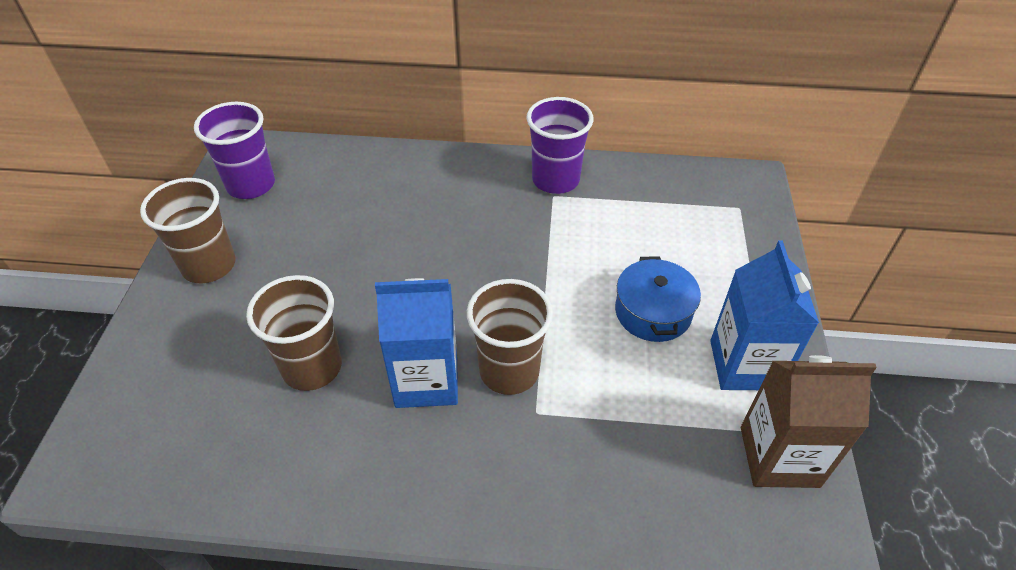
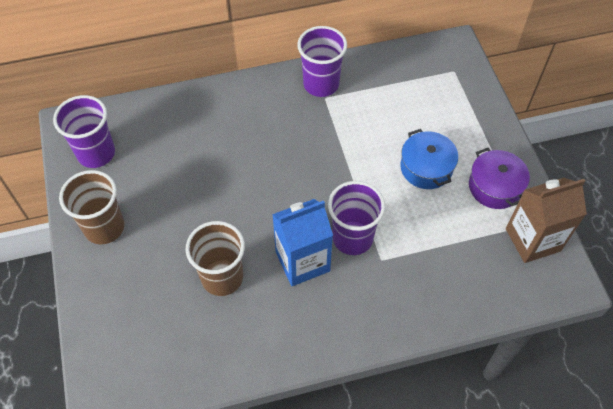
camera: 20 degrees left, 10 degrees up
brown cup [467,279,553,395] -> purple cup [328,181,385,255]
blue carton [710,240,819,390] -> purple pot [469,148,530,209]

